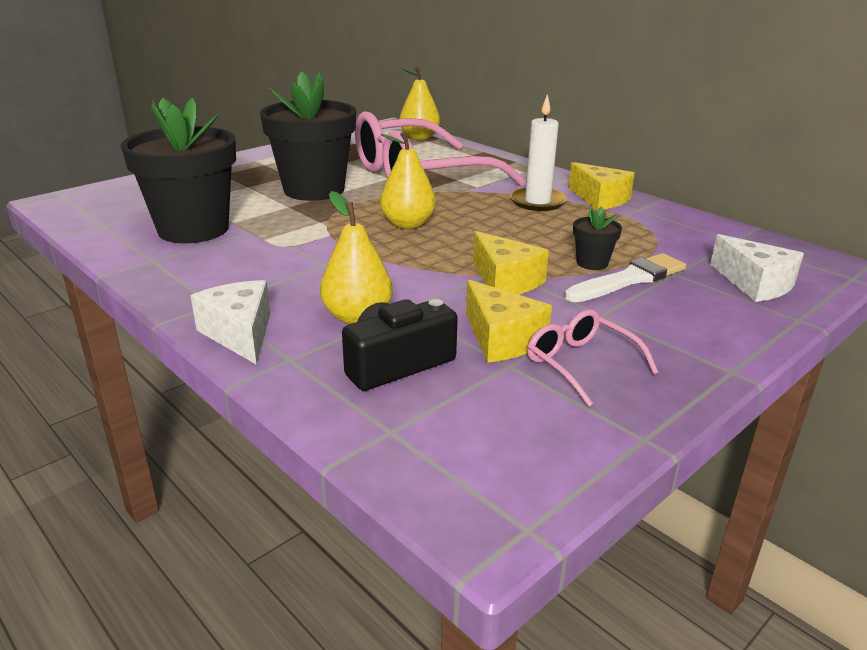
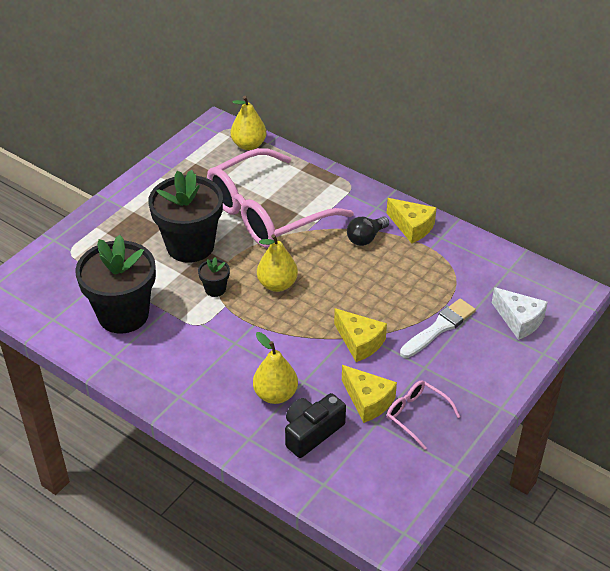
camera: 10 degrees left, 15 degrees up
white cheese [191,280,270,365] -> none
white candle [510,94,567,211] -> black light bulb [347,217,389,246]
black flower pot [573,206,622,270] -> black flower pot moved to [198,257,230,297]

